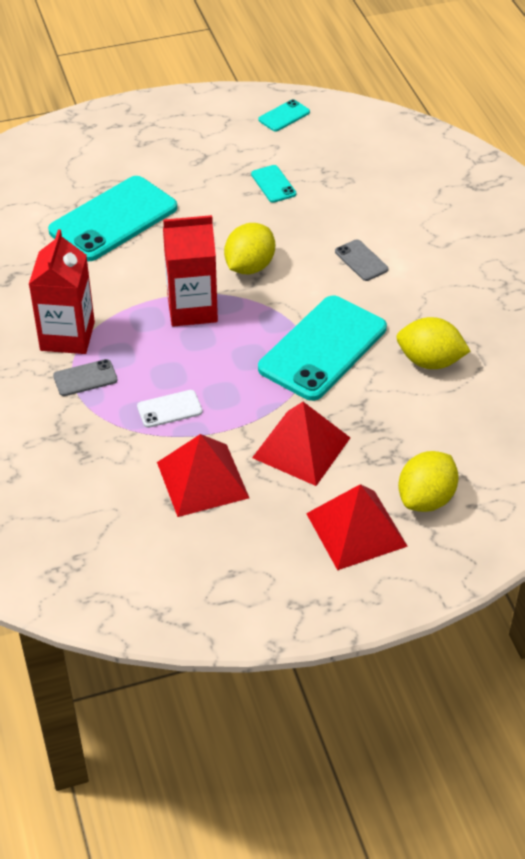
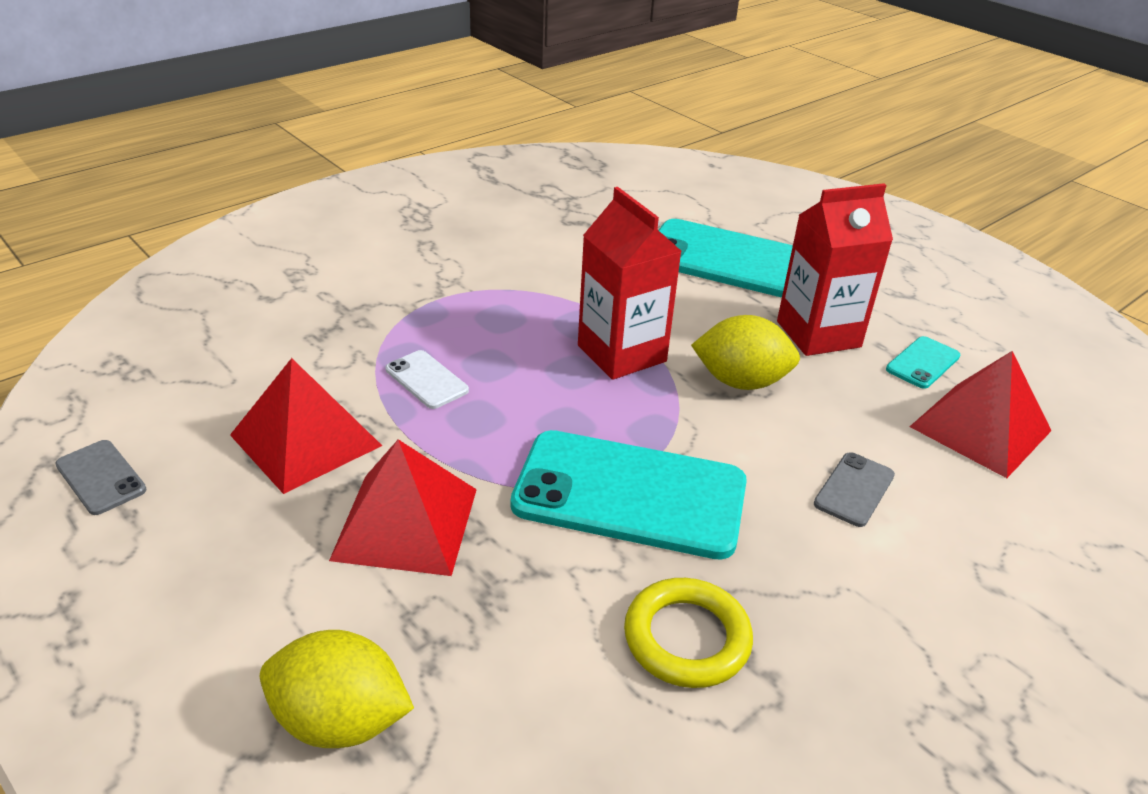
camera: 65 degrees right, 10 degrees down
red carton [29,229,95,354] -> red carton moved to [777,183,893,356]
grey phone [53,359,118,396] -> grey phone moved to [55,440,147,515]
turquoise phone [258,99,310,132] -> none
red pyramid [306,484,408,570] -> red pyramid moved to [909,351,1052,478]
yellow lemon [396,317,470,369] -> yellow ring [624,578,753,688]

